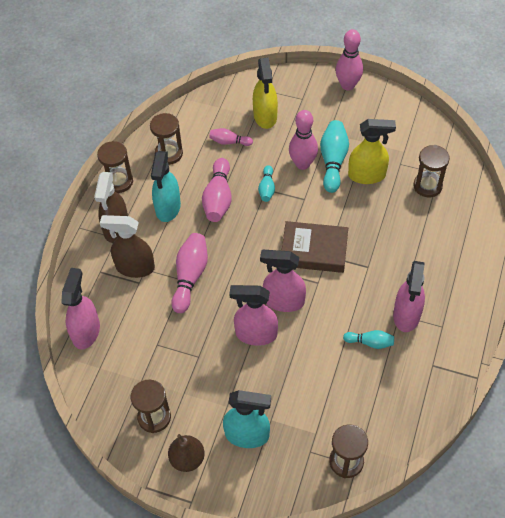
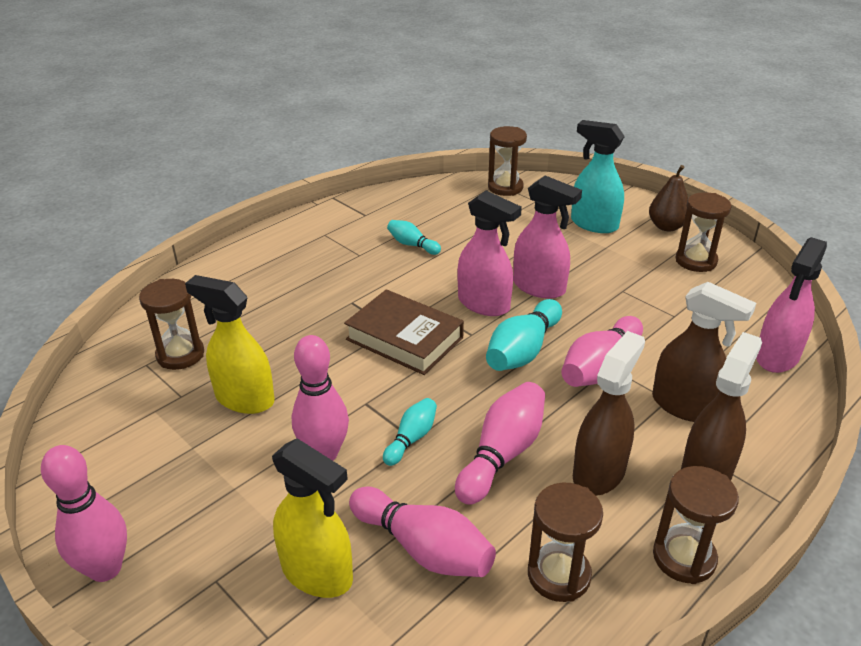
camera: 155 degrees left, 20 degrees down
turquoise spray bottle [151,151,181,222] -> brown spray bottle [573,331,645,496]
pink bowling pin [209,128,253,146] -> pink bowling pin [349,487,496,577], size x1.74
yellow spray bottle [253,58,278,129] -> yellow spray bottle turned 105 degrees clockwise [272,438,353,598]
turquoise bowling pin [320,120,349,193] -> turquoise bowling pin moved to [486,299,562,371]
pink spray bottle [393,261,425,332] -> none

